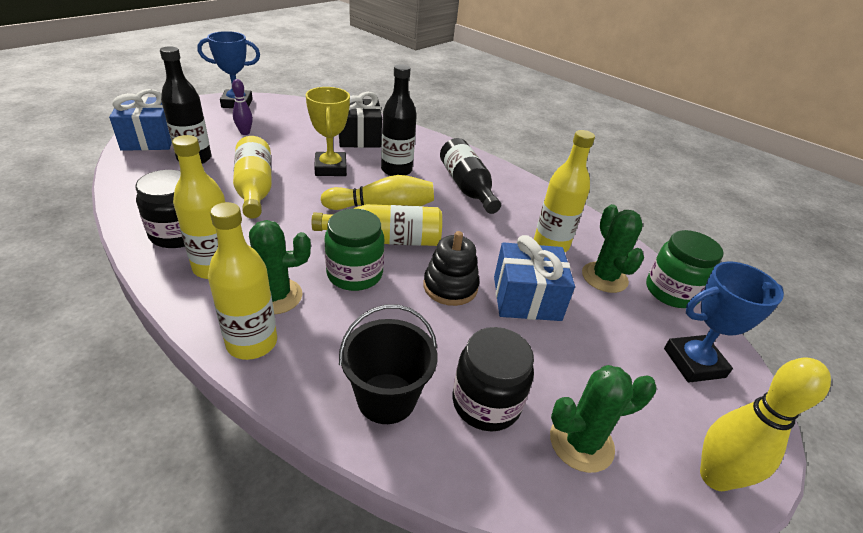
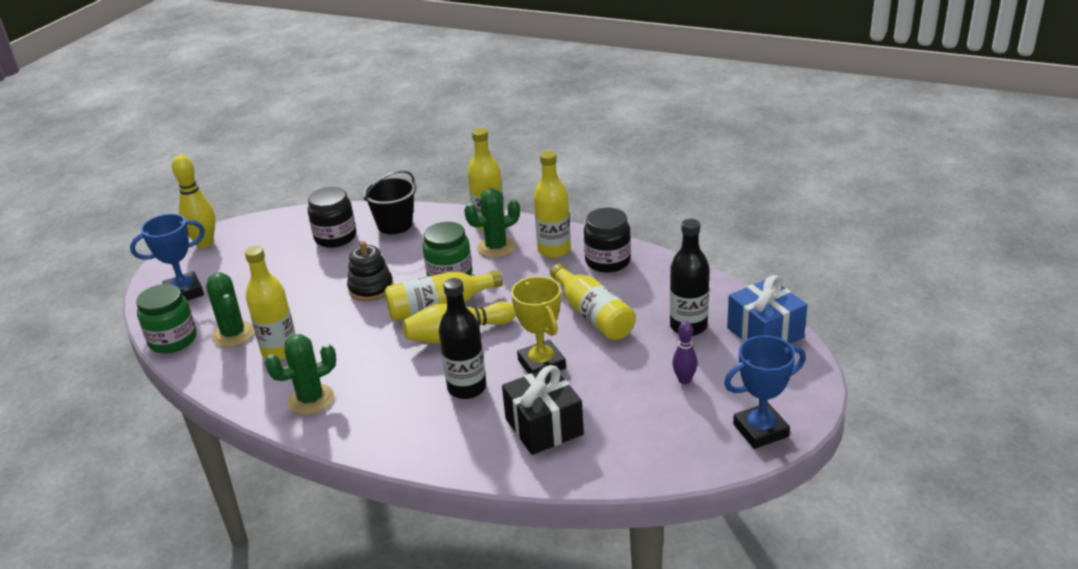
camera: 170 degrees right, 5 degrees down
black bottle [440,138,501,214] -> none
blue gift [494,235,575,321] -> none
green cactus [550,365,656,473] -> green cactus moved to [265,334,336,415]

